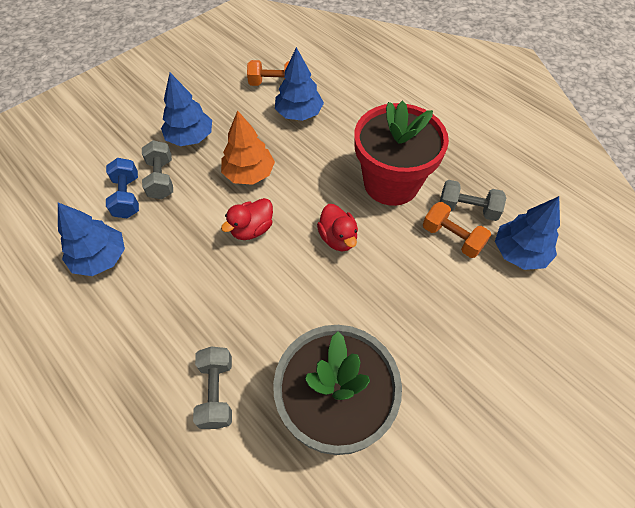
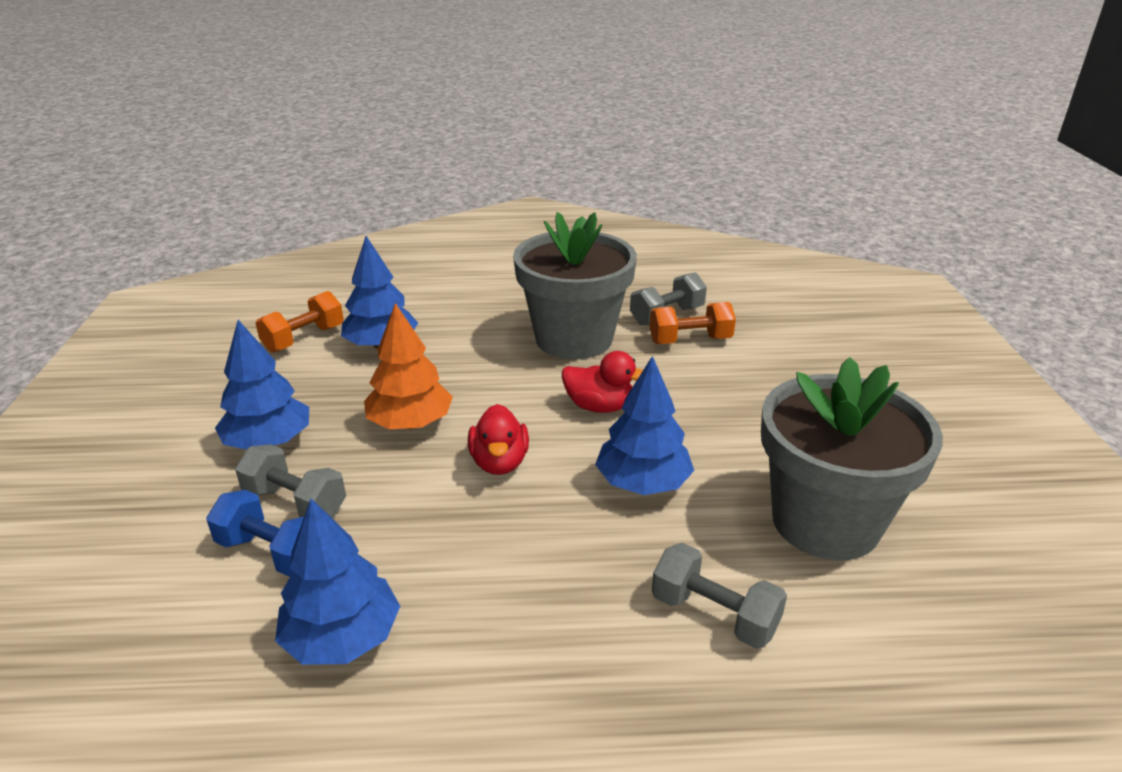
camera: 50 degrees left, 25 degrees down
red flower pot [354,101,449,206] -> grey flower pot [513,212,637,359]
blue tree [495,196,560,270] -> blue tree moved to [595,356,694,495]

